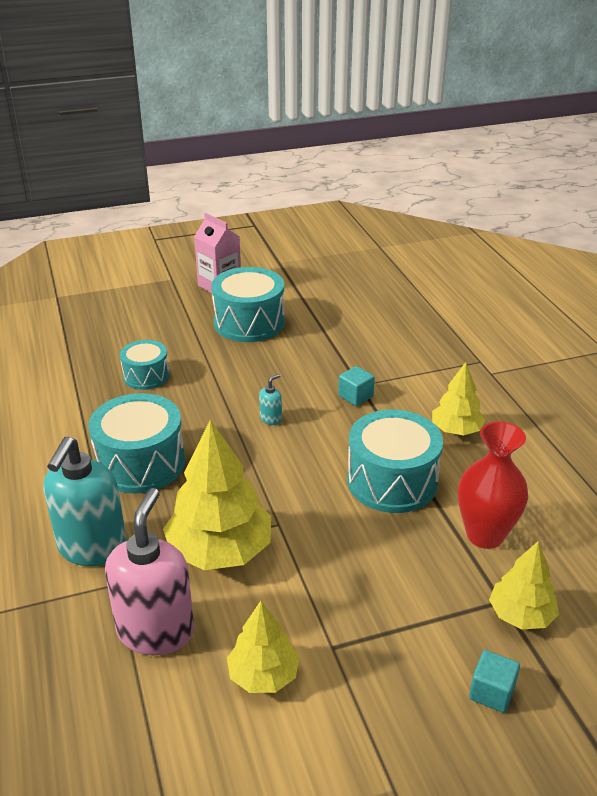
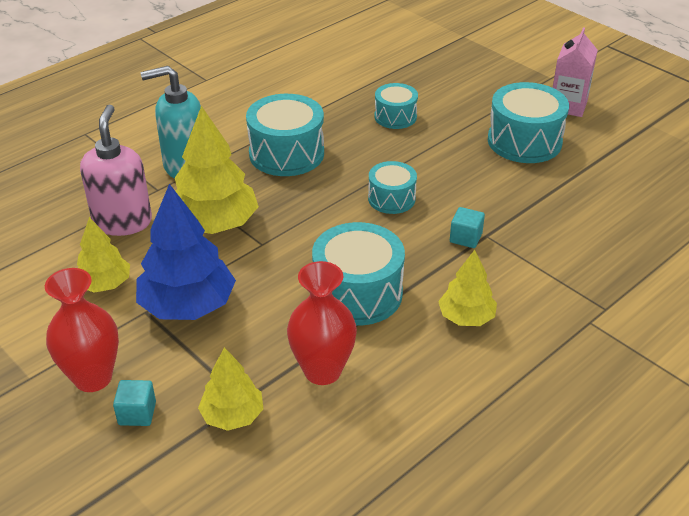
camera: 65 degrees right, 5 degrees up
pink soap dispenser [105,488,194,655] -> pink soap dispenser turned 75 degrees counterclockwise [80,104,152,236]
turquoise soap dispenser [259,374,282,425] -> turquoise drum [368,161,417,214]
none -> red vase [45,268,119,392]
none -> blue tree [136,184,236,320]

